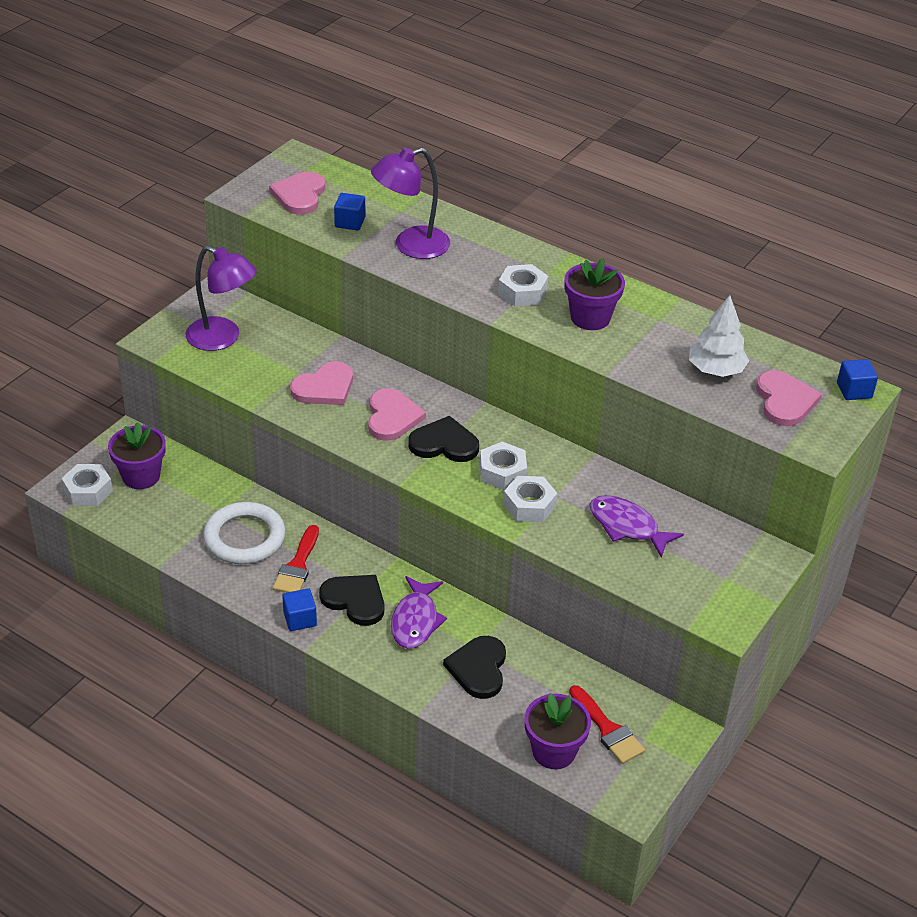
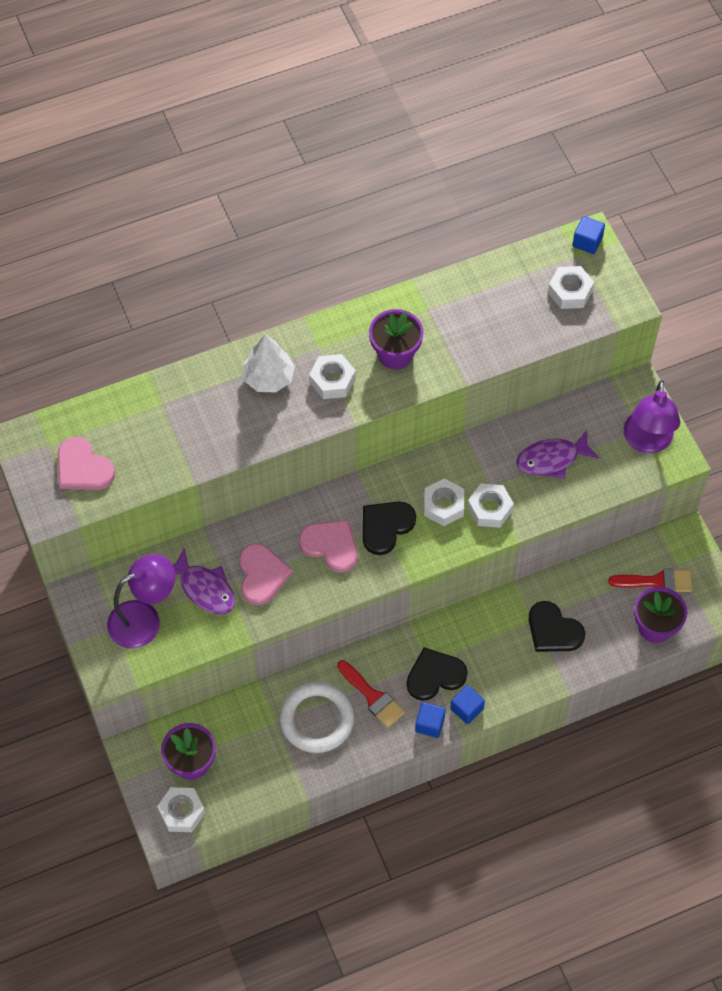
camera: 55 degrees left, 20 degrees up
blue cube [334,193,365,230] -> blue cube moved to [450,685,485,724]
purple lamp [371,148,450,259] -> purple lamp moved to [624,380,680,454]
purple fish [391,576,447,649] -> purple fish moved to [173,549,235,615]
white tree [689,295,749,377] -> white tree moved to [242,334,295,393]
pink heart [756,370,822,426] -> white nut [548,266,594,309]

